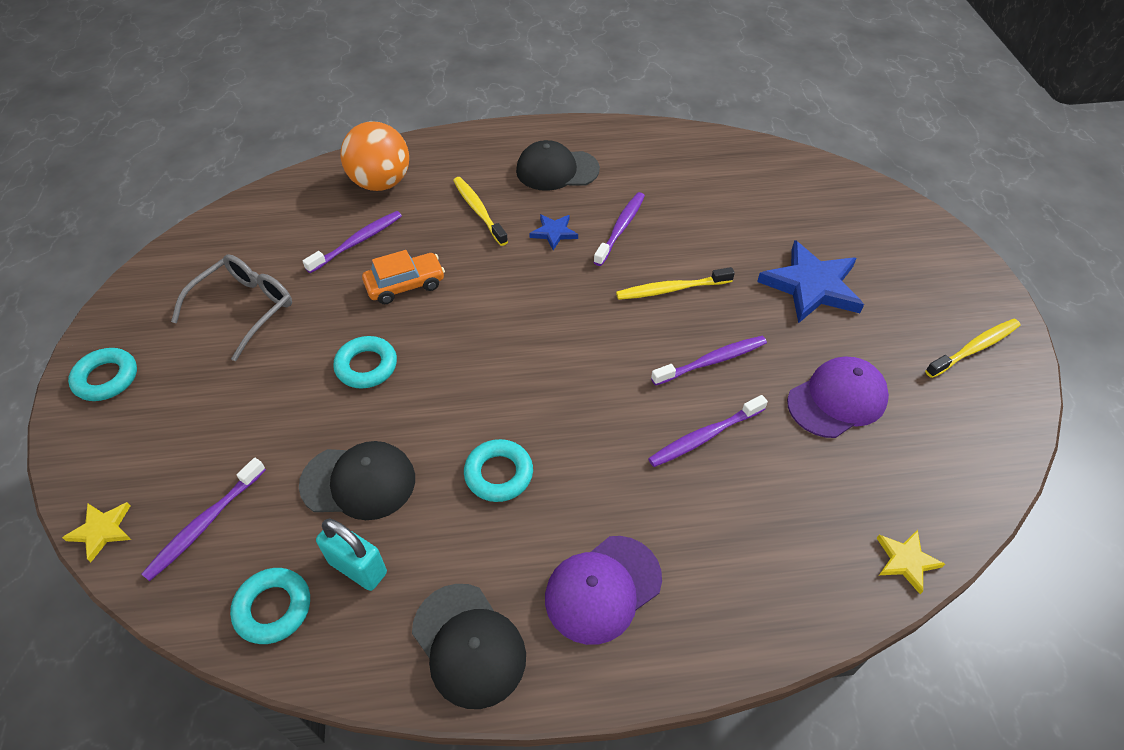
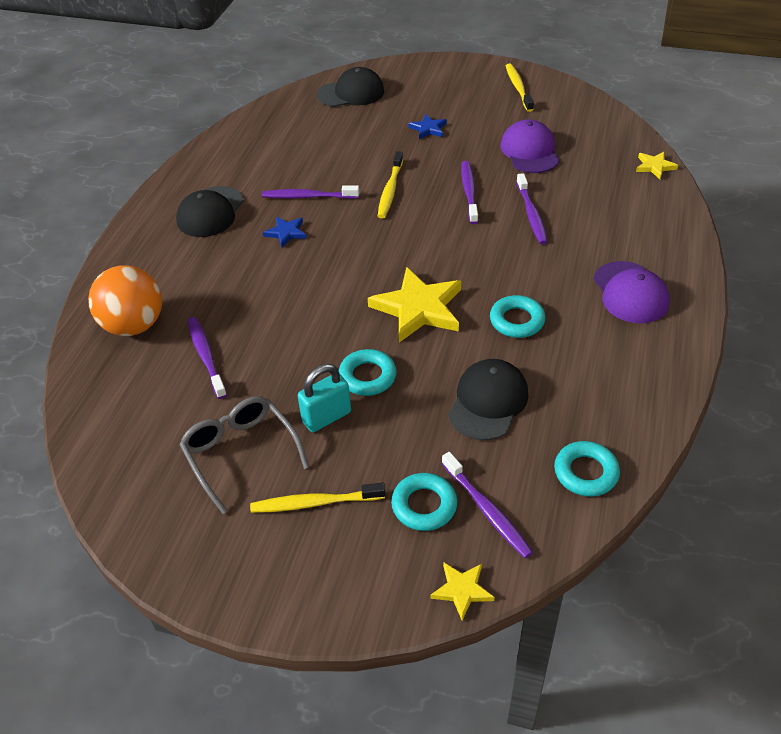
camera: 65 degrees left, 5 degrees down
turquoise ring [68,348,137,401] -> turquoise ring moved to [391,473,457,531]
turquoise padlock [316,518,387,591] -> turquoise padlock moved to [298,364,351,432]
orange car [362,250,445,304] -> none
black cap [412,584,526,709] -> black cap moved to [317,67,384,107]
yellow toothbrush [453,177,508,246] -> yellow toothbrush moved to [250,483,386,513]
purple toothbrush [593,192,645,266] -> purple toothbrush turned 45 degrees counterclockwise [262,185,359,199]
blue star [757,240,864,323] -> blue star [408,114,447,139], size x0.50
none -> yellow star [368,267,461,343]

